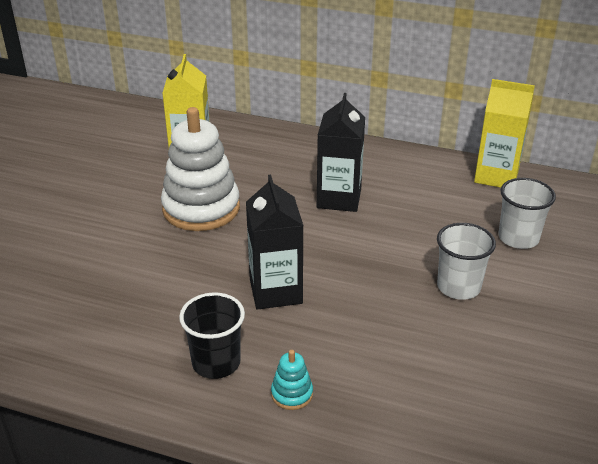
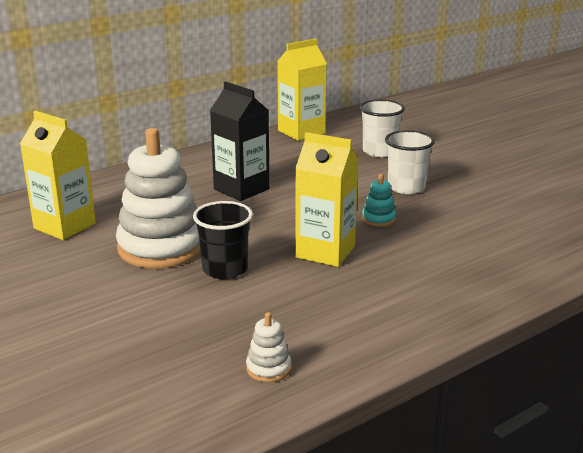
camera: 55 degrees left, 10 degrees down
black cup [179,292,245,379] -> black cup moved to [193,201,253,279]
black carton [246,175,304,310] -> yellow carton [295,132,359,267]
turquoise stacking toy [271,350,313,410] -> turquoise stacking toy moved to [362,174,396,227]
none -> white stacking toy [246,312,291,382]

